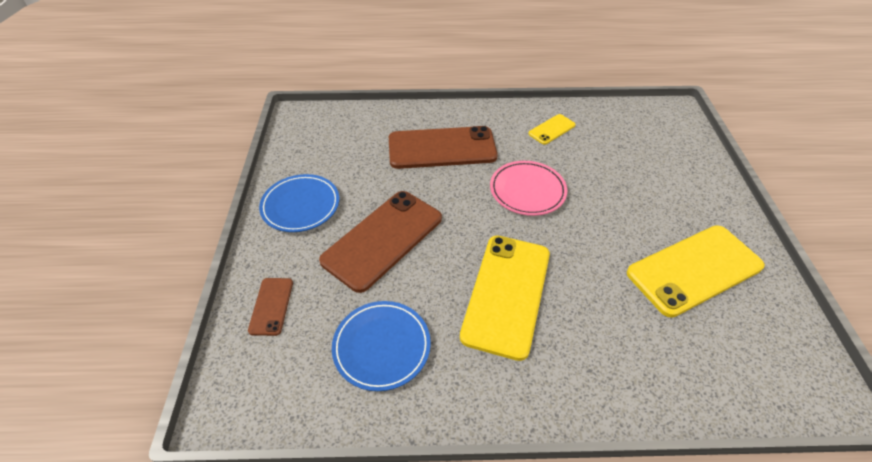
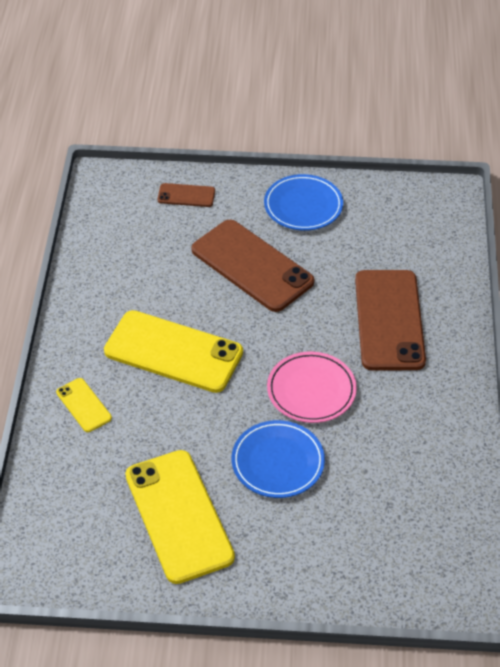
camera: 95 degrees right, 0 degrees up
blue plate [332,301,431,391] -> blue plate moved to [232,420,325,498]
yellow phone [528,114,576,145] -> yellow phone moved to [56,378,112,432]

